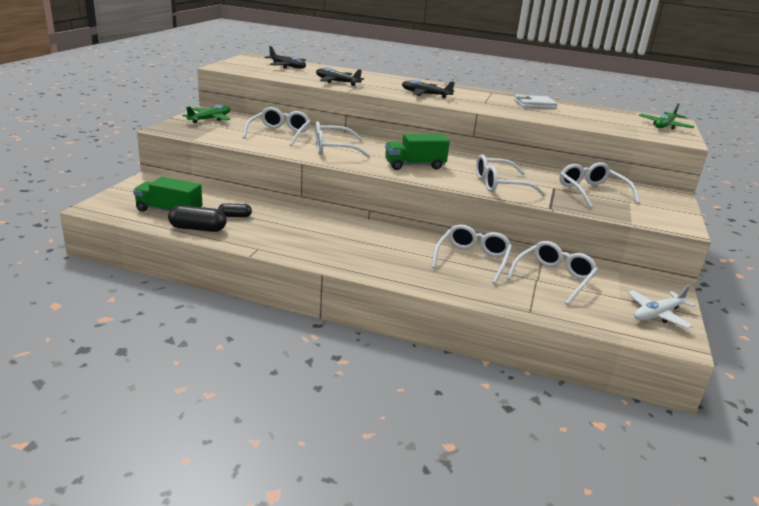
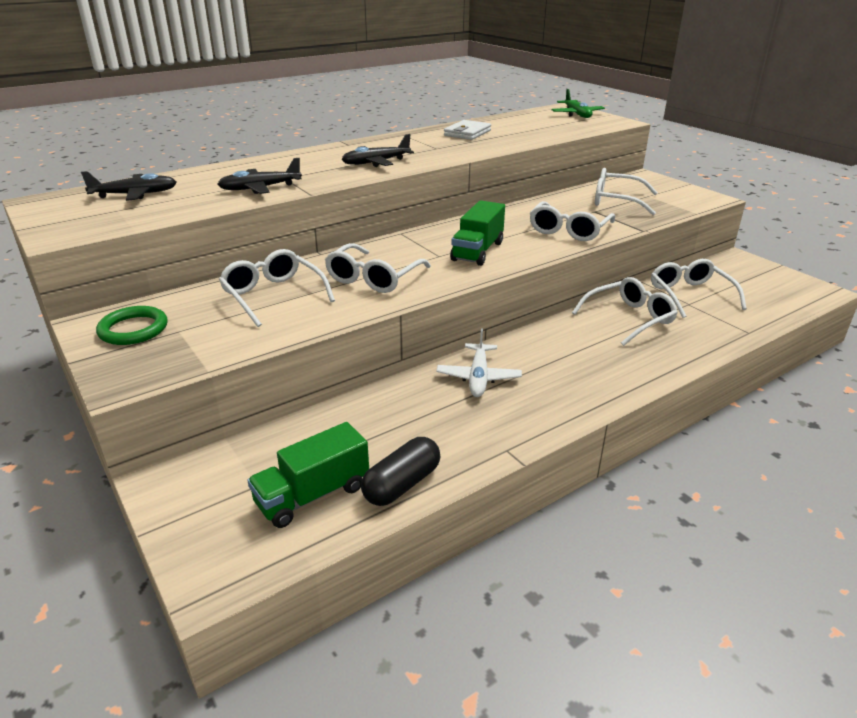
camera: 50 degrees left, 5 degrees up
green plane [182,105,231,123] -> green ring [96,306,168,345]
black capsule [218,203,252,217] -> none
white glasses [432,224,512,284] -> white glasses turned 90 degrees clockwise [572,277,678,346]
white plane [627,285,696,329] -> white plane moved to [436,328,522,397]

